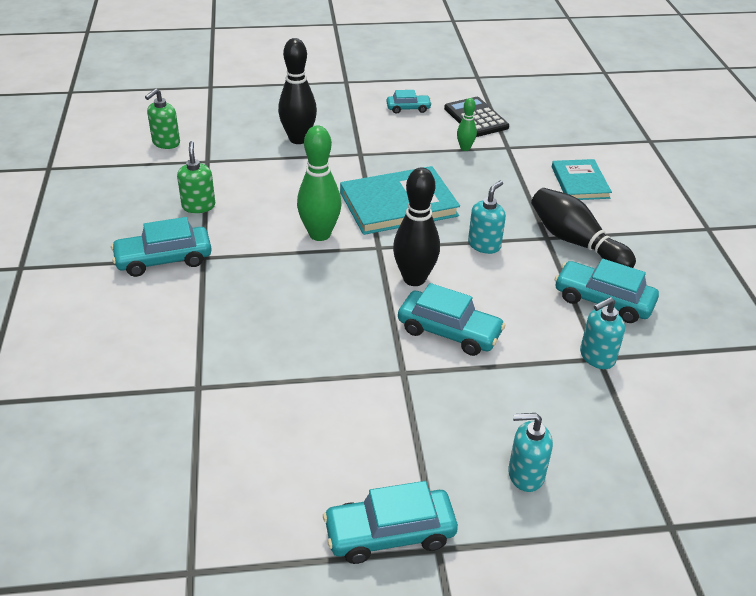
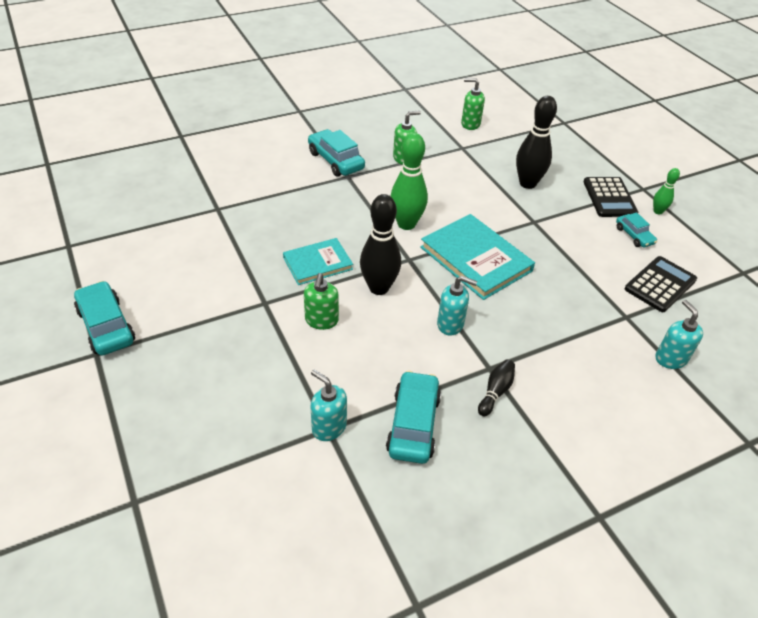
camera: 70 degrees right, 5 degrees up
turquoise car [398,283,505,356] -> green soap dispenser [304,273,339,330]
green bowling pin [457,98,477,151] -> green bowling pin moved to [653,168,680,215]
turquoise soap dispenser [508,413,553,492] -> turquoise soap dispenser moved to [655,300,703,369]
black bowling pin [531,188,636,268] -> black bowling pin [478,359,515,416], size x0.52
turquoise book [552,159,612,200] -> turquoise book moved to [283,238,353,285]
none -> black calculator [583,177,638,217]

